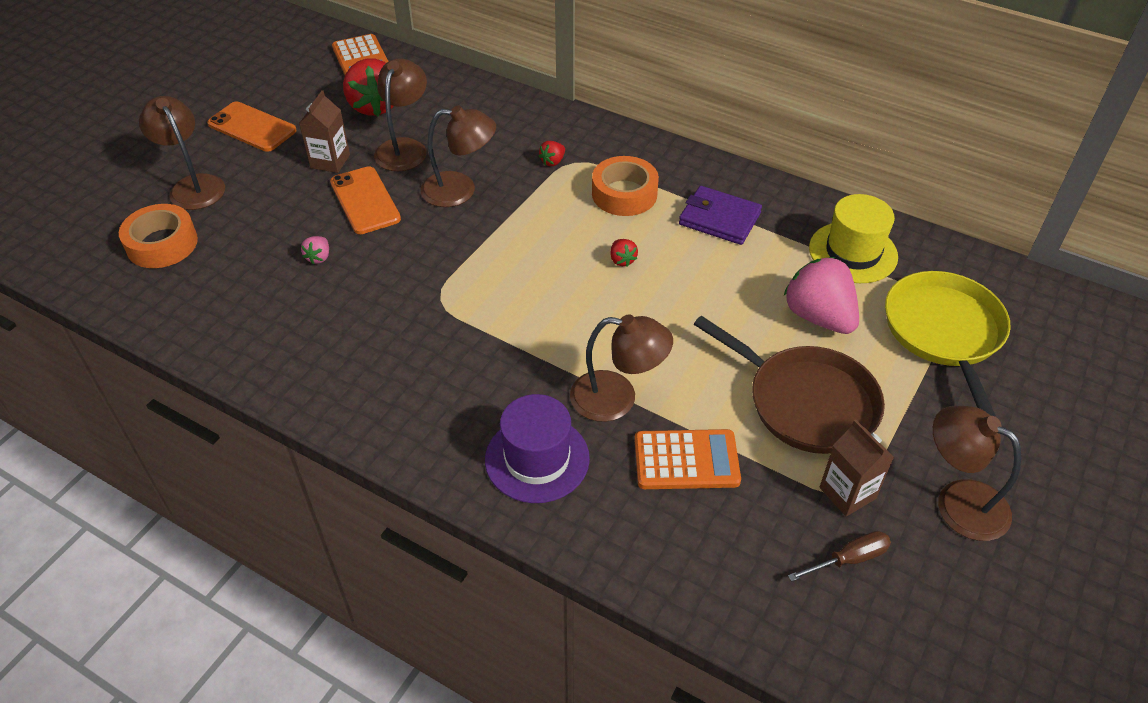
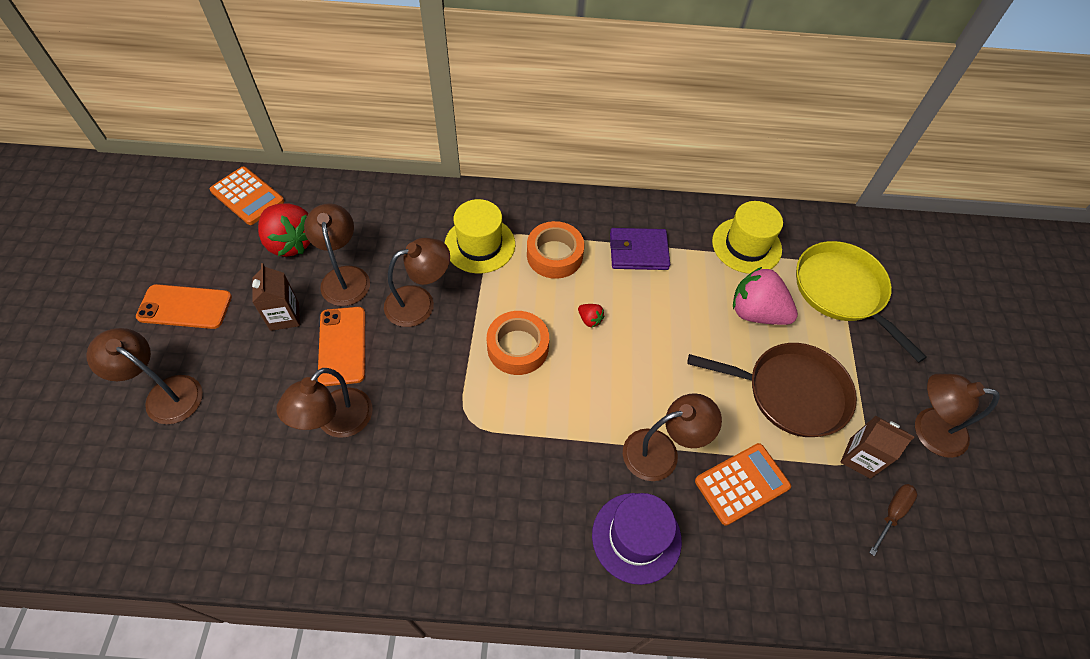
camera: 30 degrees left, 10 degrees up
orange tape [119,204,198,268] -> orange tape moved to [487,311,549,375]
pink strawberry [301,236,329,264] -> brown lamp [276,368,372,438]
orange phone [330,166,401,234] -> orange phone turned 45 degrees clockwise [318,307,365,386]
red strawberry [539,141,565,166] -> yellow hat [444,199,515,274]

